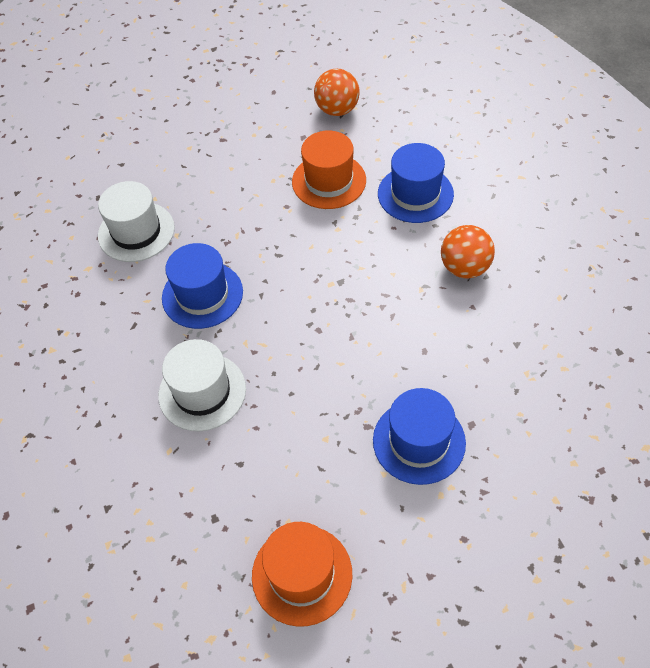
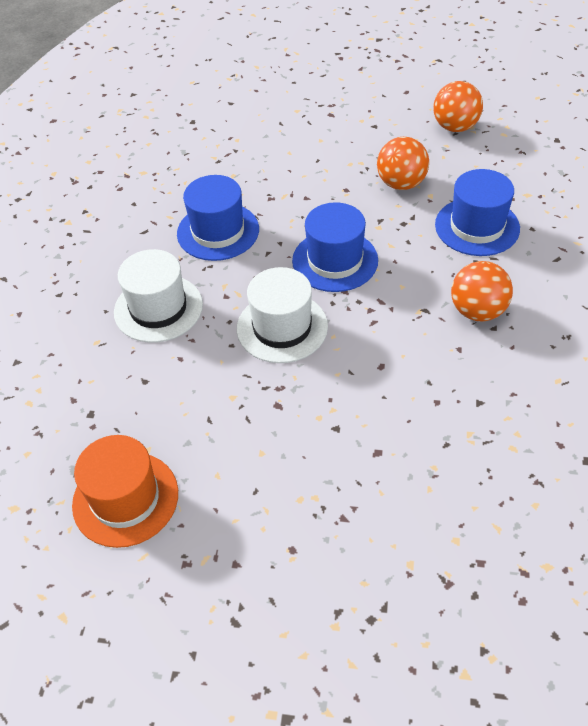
camera: 30 degrees right, 5 degrees down
white hat [98,181,175,262] -> white hat moved to [237,267,328,363]
orange hat [292,131,366,209] -> orange ball [377,137,429,190]
blue hat [373,388,466,485] -> blue hat moved to [292,202,378,292]

